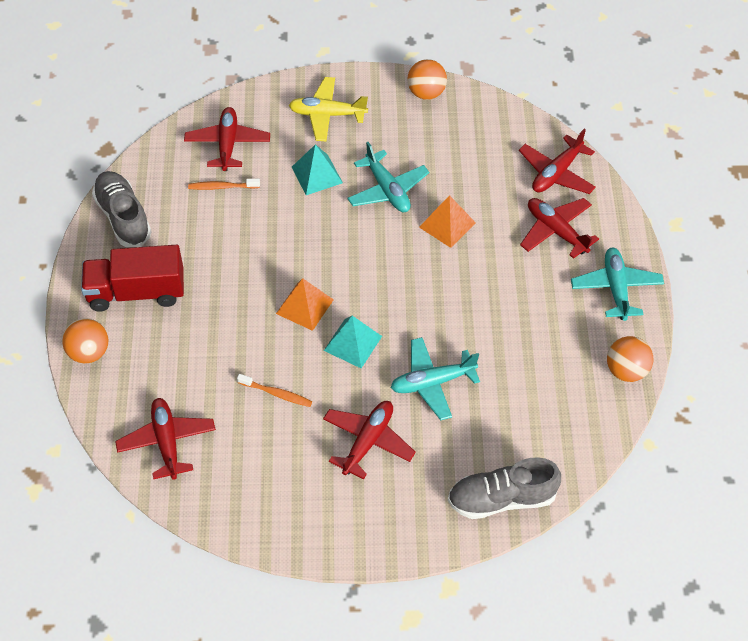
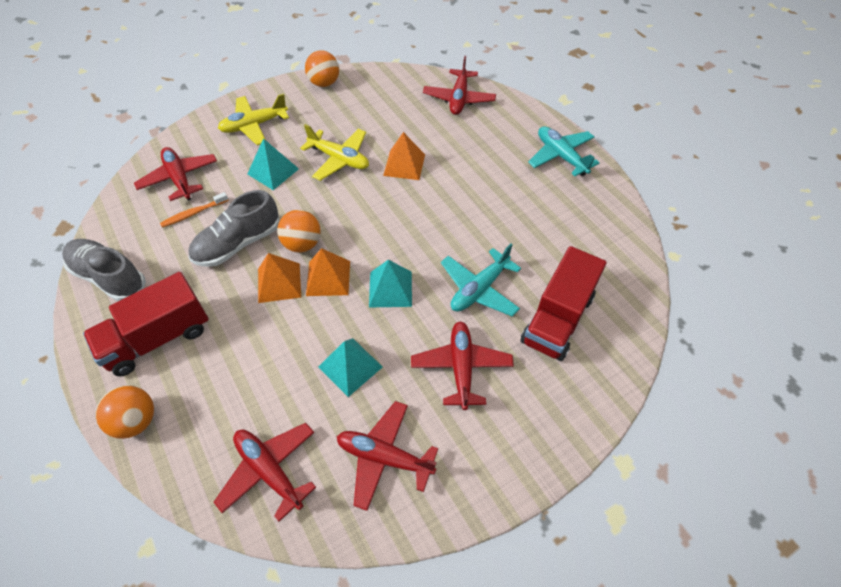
camera: 30 degrees left, 0 degrees up
orange toothbrush [237,374,312,407] -> turquoise pyramid [318,338,383,397]
turquoise plane [347,142,429,212] -> yellow plane [300,124,369,181]
grey shoe [448,457,561,519] -> grey shoe moved to [188,190,279,267]
red plane [520,198,599,259] -> red plane moved to [337,401,438,511]
orange ball [607,336,653,382] -> orange ball moved to [277,210,321,252]
none -> orange pyramid [258,253,301,303]
none -> red truck [520,246,607,361]

